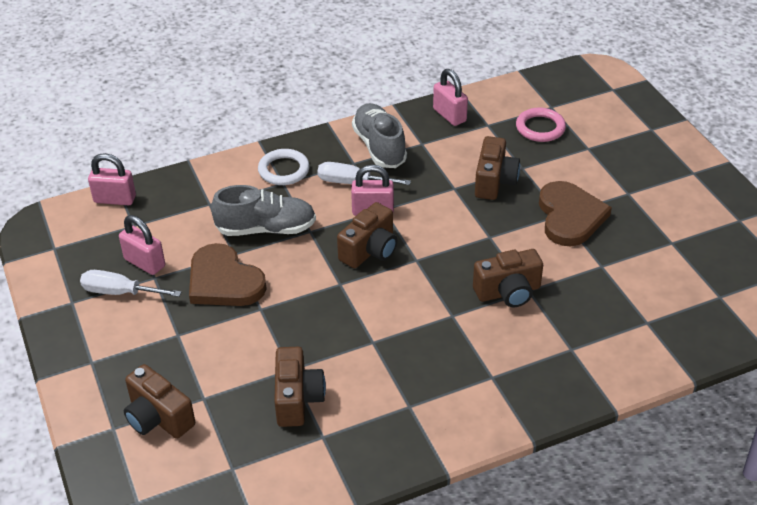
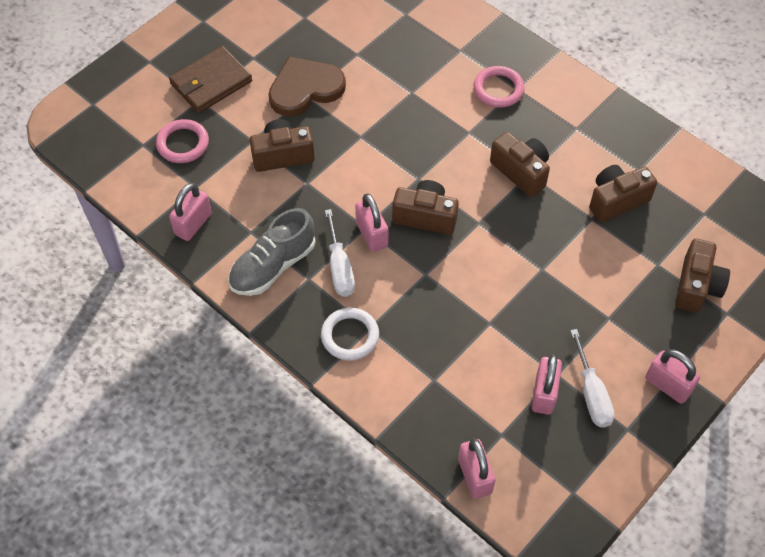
camera: 115 degrees left, 15 degrees up
brown heart [189,243,267,306] -> none
grey shoe [211,185,316,236] -> none
brown camera [473,249,543,307] -> brown camera moved to [490,132,550,197]
none -> brown wallet [169,46,252,113]
none -> pink ring [473,66,525,108]
none -> pink padlock [646,349,700,404]

